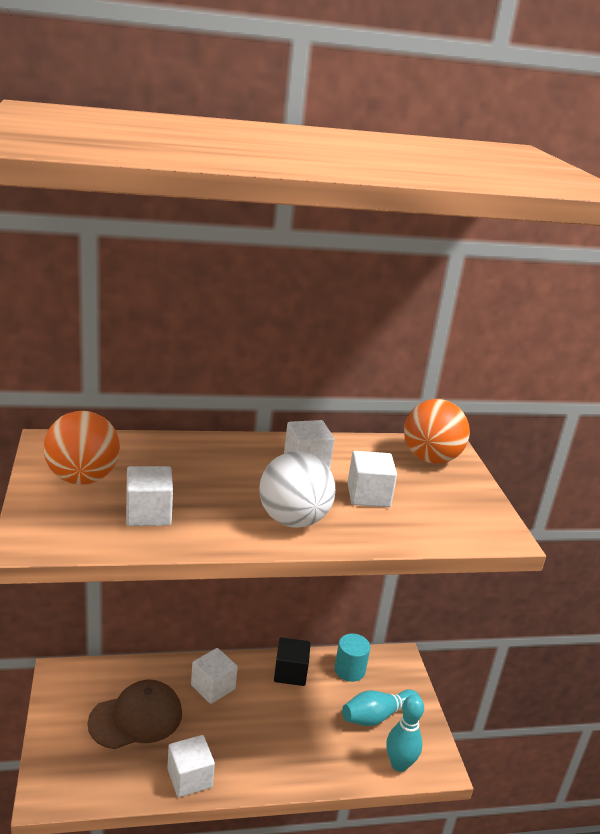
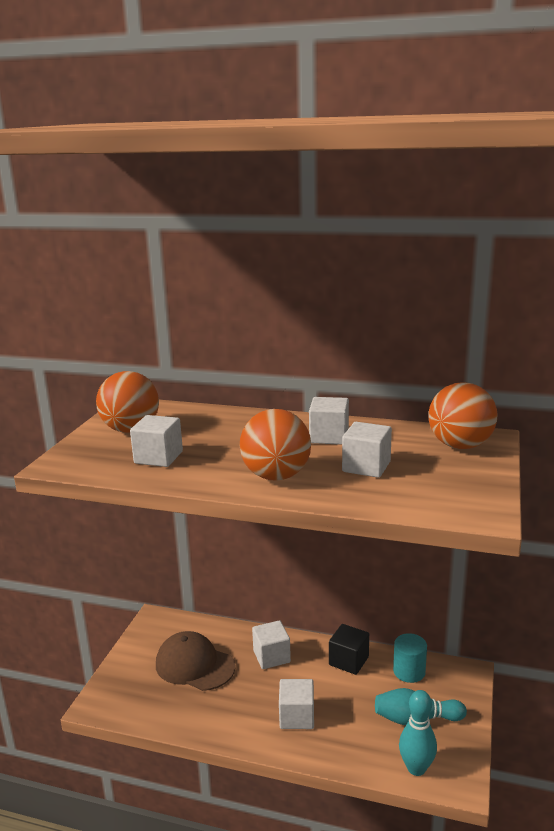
camera: 30 degrees right, 5 degrees down
brown cap [87,680,182,749] -> brown cap turned 150 degrees counterclockwise [156,631,236,691]
white cube [167,735,215,797] -> white cube moved to [279,679,314,729]
white ball [259,451,335,528] -> orange ball [240,409,311,481]

